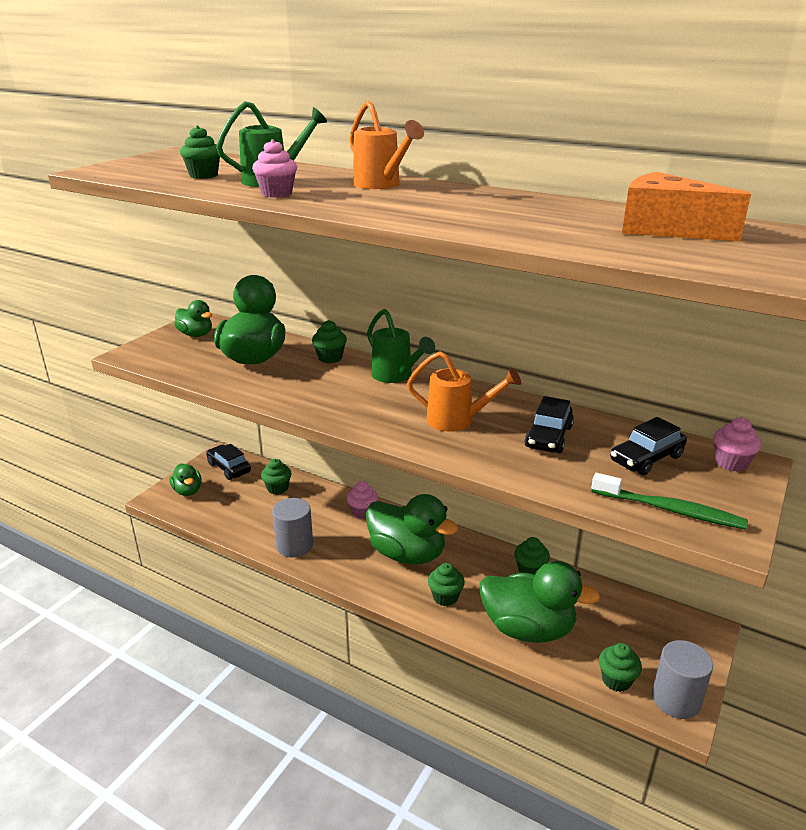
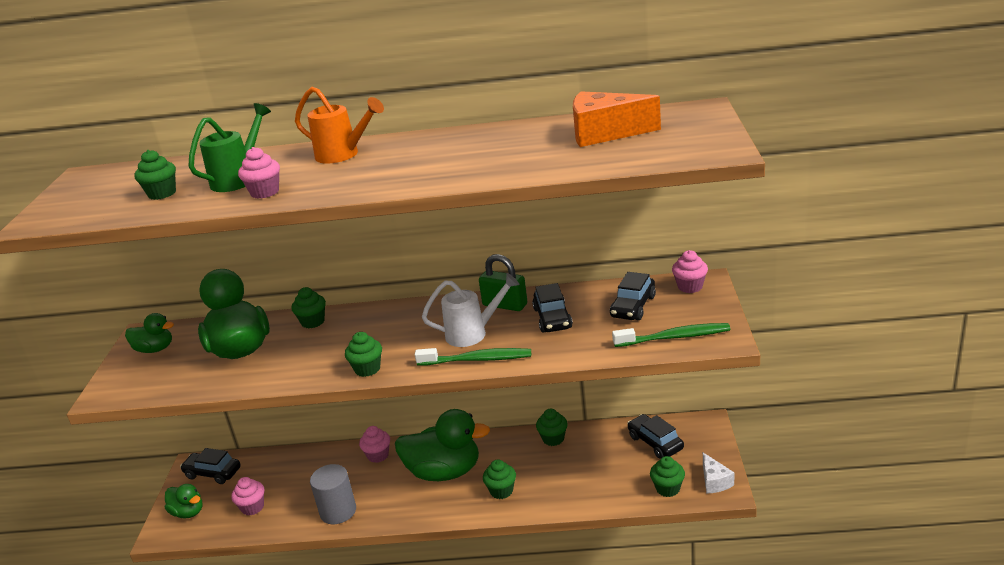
camera: 25 degrees left, 0 degrees up
green cupcake [261,459,291,495] -> green cupcake moved to [345,332,382,377]
green watering can [367,309,435,383] -> none
orange watering can [407,351,521,432] -> white watering can [422,273,520,347]
green duck [480,561,600,643] -> none
grey cylinder [652,640,713,719] -> white cheese [703,453,734,494]
none -> pink cupcake [231,477,264,516]
none -> green toothbrush [415,348,531,366]
none -> green padlock [479,254,527,311]
none -> black car [627,414,684,459]

